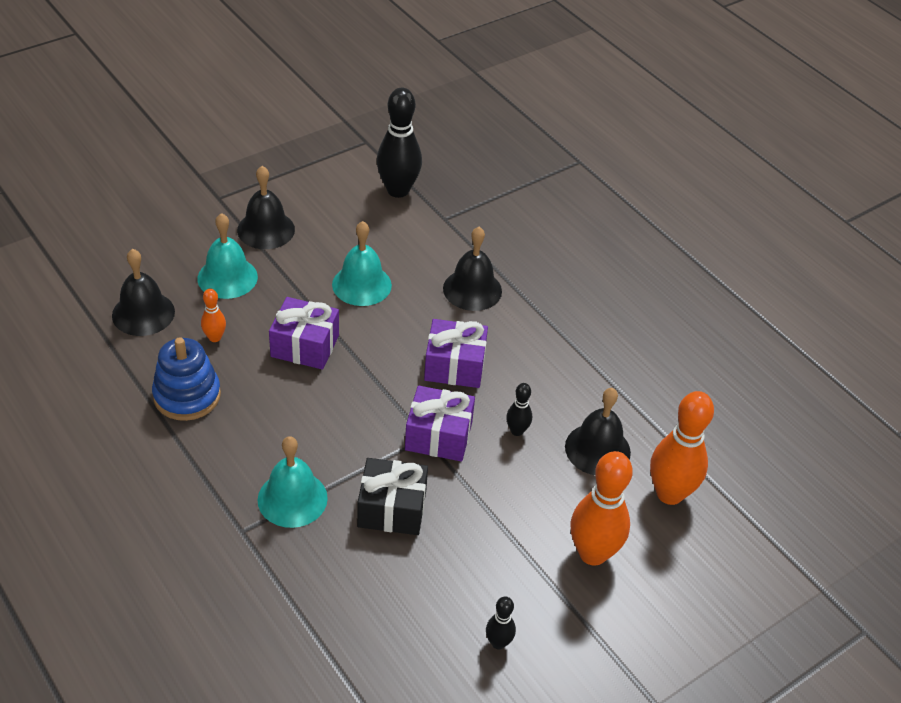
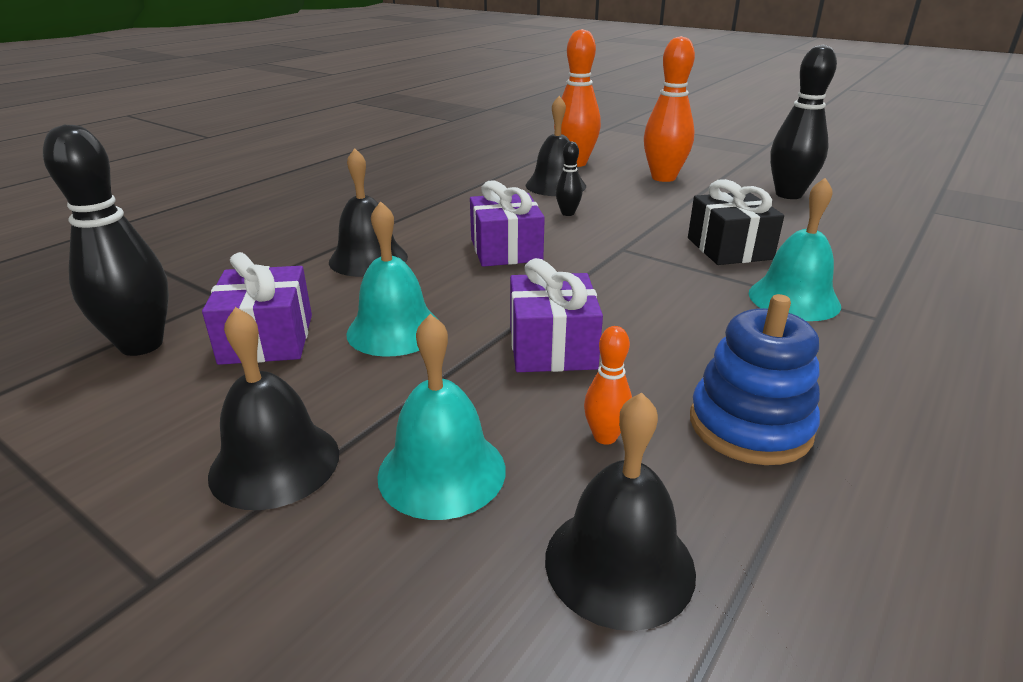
camera: 105 degrees left, 15 degrees down
purple gift [405,386,475,461] -> purple gift moved to [202,252,312,365]
black bowling pin [486,597,516,649] -> black bowling pin [770,44,837,199], size x2.07

